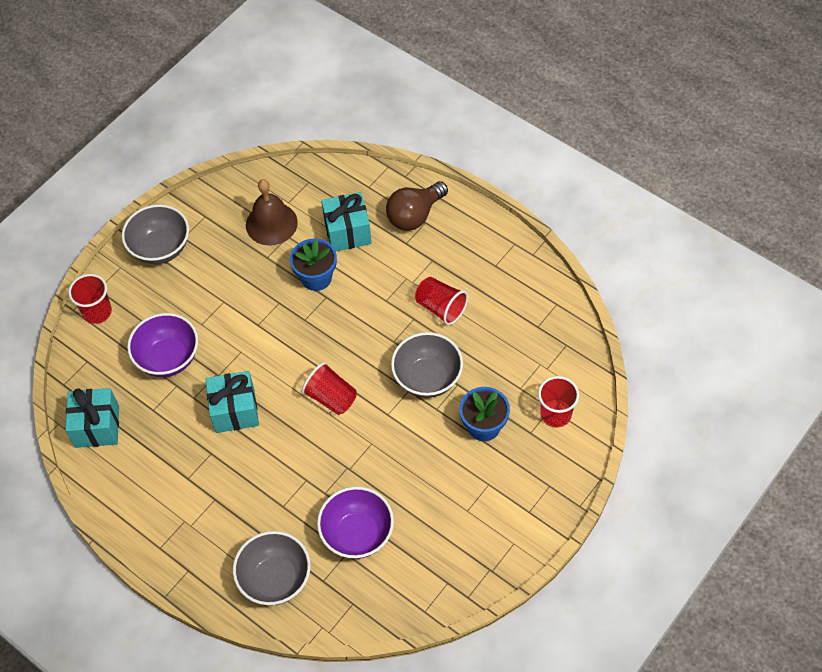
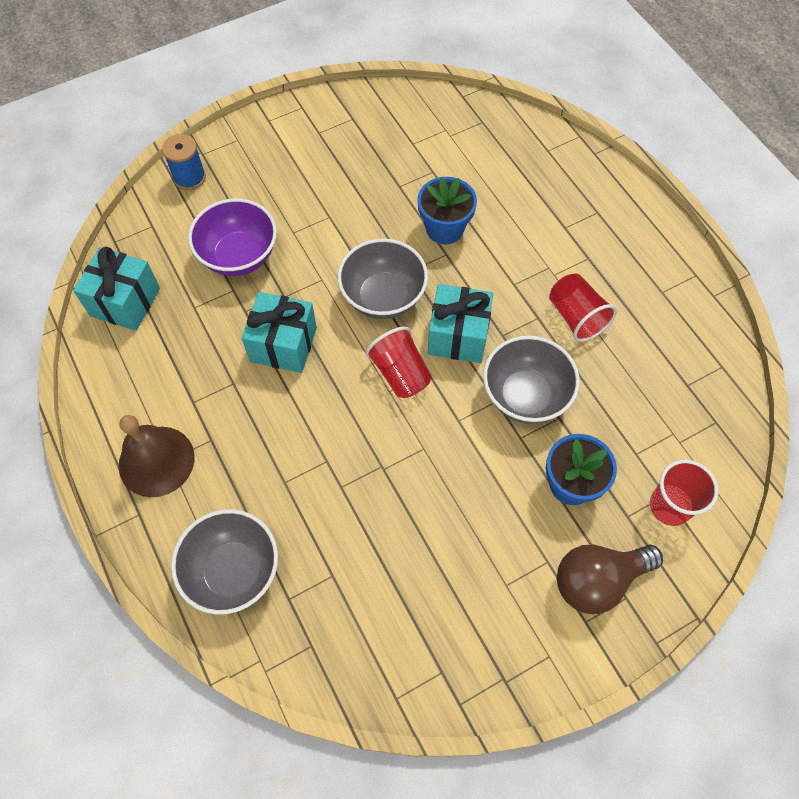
camera: 20 degrees right, 5 degrees up
red cup [68,274,112,324] -> blue spool [162,134,206,190]
grey bowl [122,204,189,264] -> grey bowl moved to [338,239,428,319]
brown bell [246,179,298,246] -> brown bell moved to [119,415,195,497]
purple bowl [317,487,394,559] -> none
turquoise gift [321,192,372,251] -> turquoise gift moved to [428,284,493,363]
brown light bulb [386,181,448,231] -> brown light bulb moved to [557,544,663,614]

